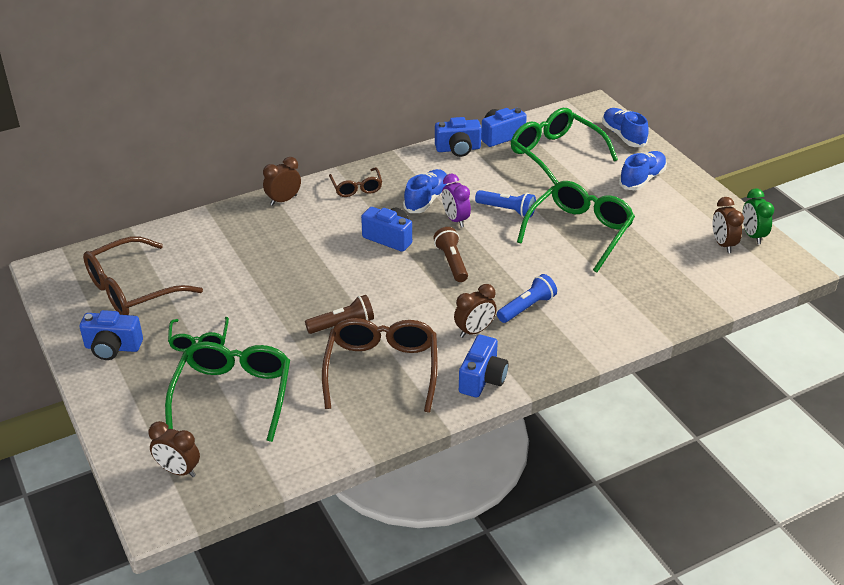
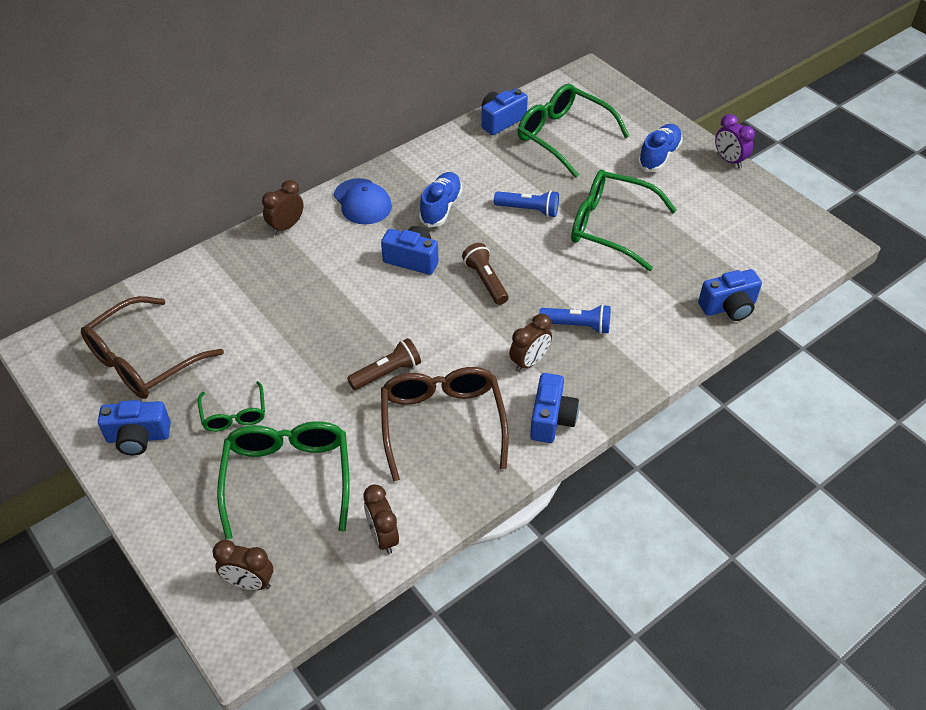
camera: 10 degrees left, 10 degrees up
brown glasses [329,167,382,197] -> blue cap [334,178,392,224]
blue camera [435,117,482,157] -> blue camera moved to [698,269,762,321]
purple clock [442,174,471,227] -> purple clock moved to [715,114,755,168]
blue flashlight [497,274,557,323] -> blue flashlight turned 60 degrees clockwise [539,304,611,334]
green glasses [517,181,635,272] -> green glasses turned 90 degrees counterclockwise [571,170,677,271]
blue shoe [602,108,649,147] -> none
brown clock [713,197,744,253] -> brown clock moved to [363,484,399,554]
green clock [742,188,774,244] -> none

